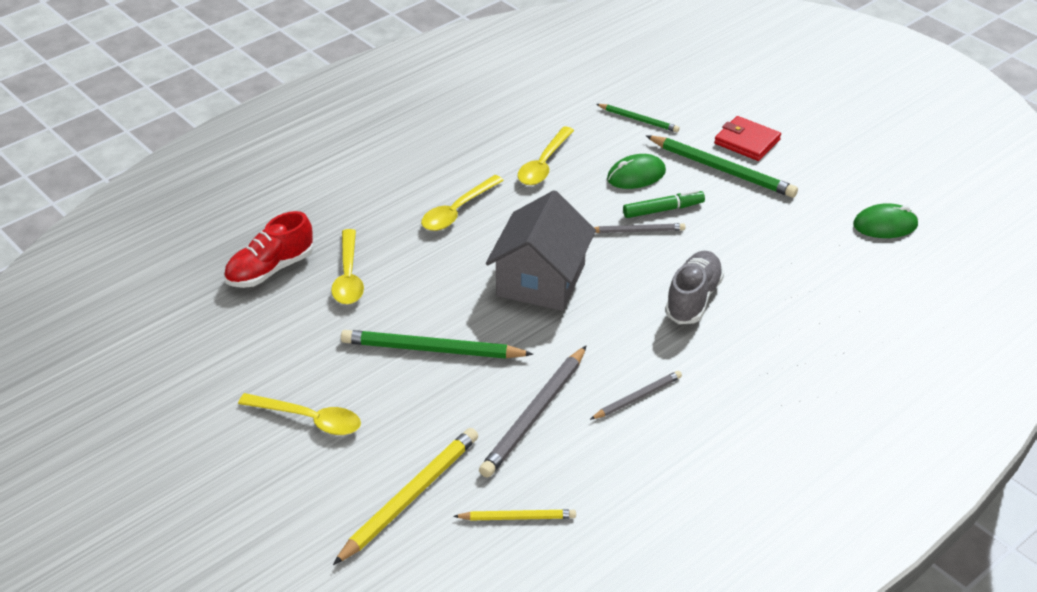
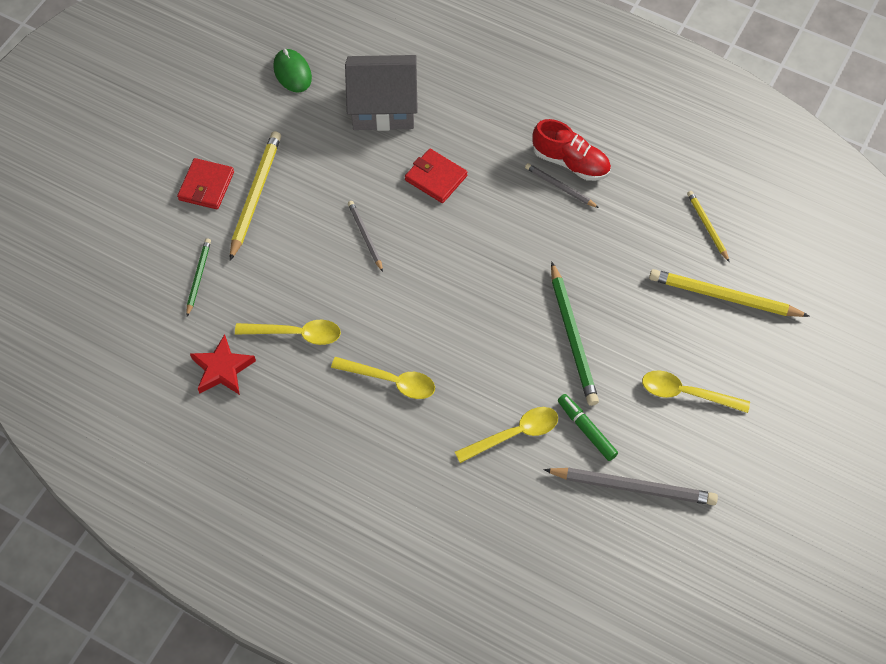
camera: 110 degrees left, 20 degrees up
red shoe [224,211,314,288] -> red shoe moved to [532,119,611,181]
yellow spoon [238,393,361,435] -> yellow spoon turned 75 degrees counterclockwise [642,370,750,413]
grey pencil [479,346,586,478] -> grey pencil moved to [543,467,718,505]
grey house [486,190,596,311] -> grey house moved to [345,55,418,131]
green mouse [607,154,666,189] -> none
green marker [623,190,705,218] -> green marker moved to [558,394,618,461]
green pencil [646,136,798,198] -> yellow pencil [230,131,281,261]
grey shoe [665,251,724,324] -> red wallet [405,149,468,203]
none -> red star [190,334,256,395]

